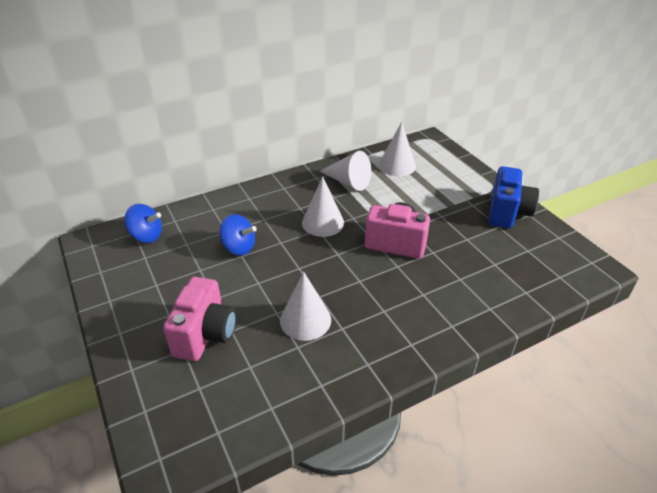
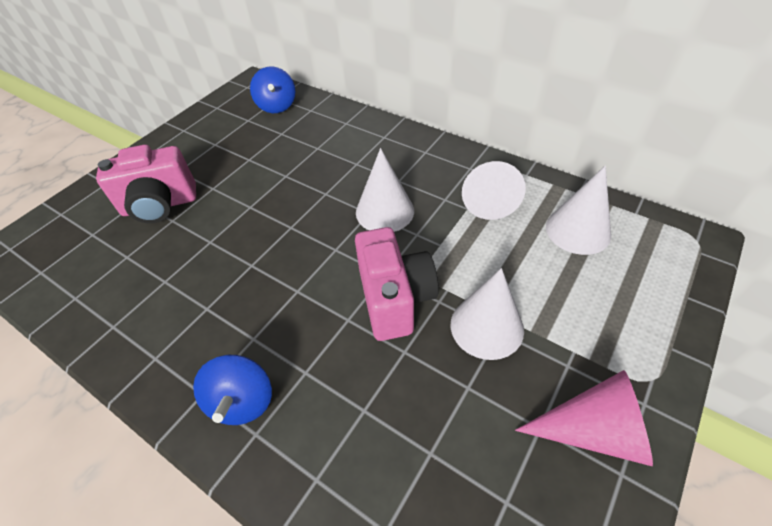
camera: 65 degrees right, 10 degrees up
blue spinning top [220,214,257,256] -> blue spinning top moved to [193,355,272,425]
white cone [280,271,331,341] -> white cone moved to [451,268,524,360]
blue camera [489,166,539,229] -> pink cone [515,370,653,466]

